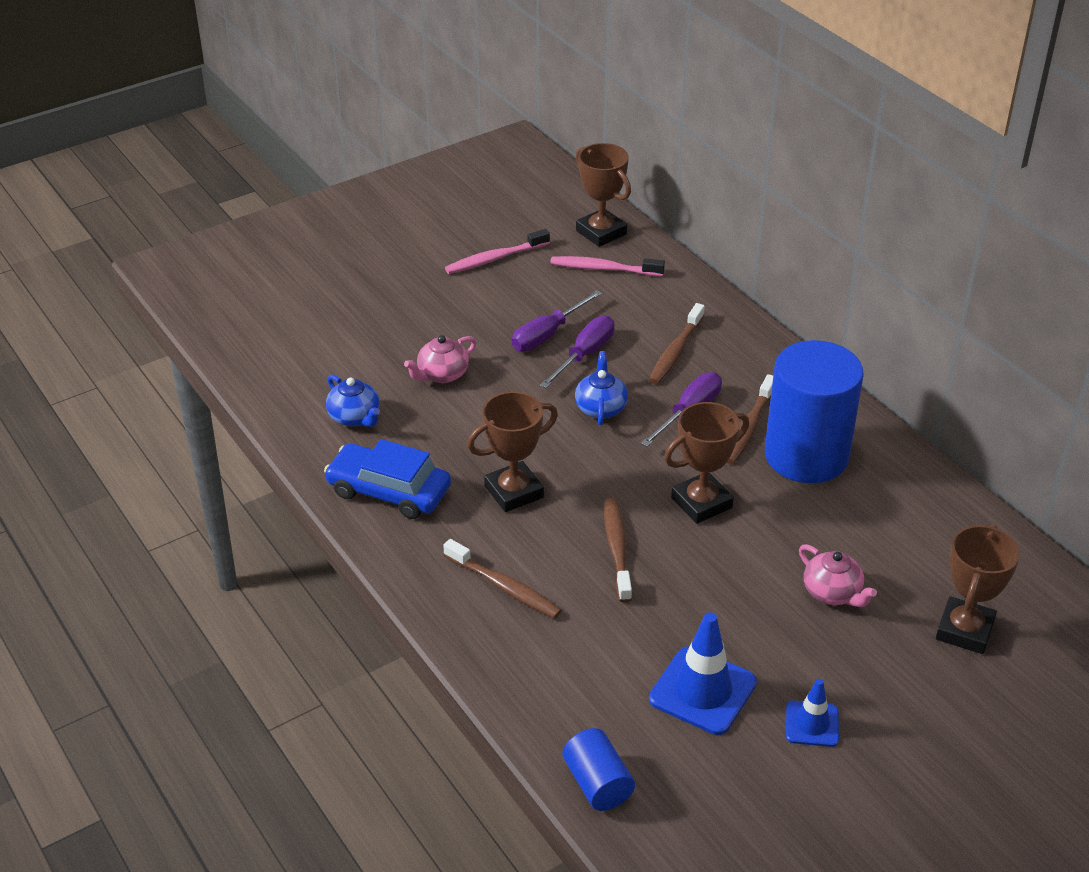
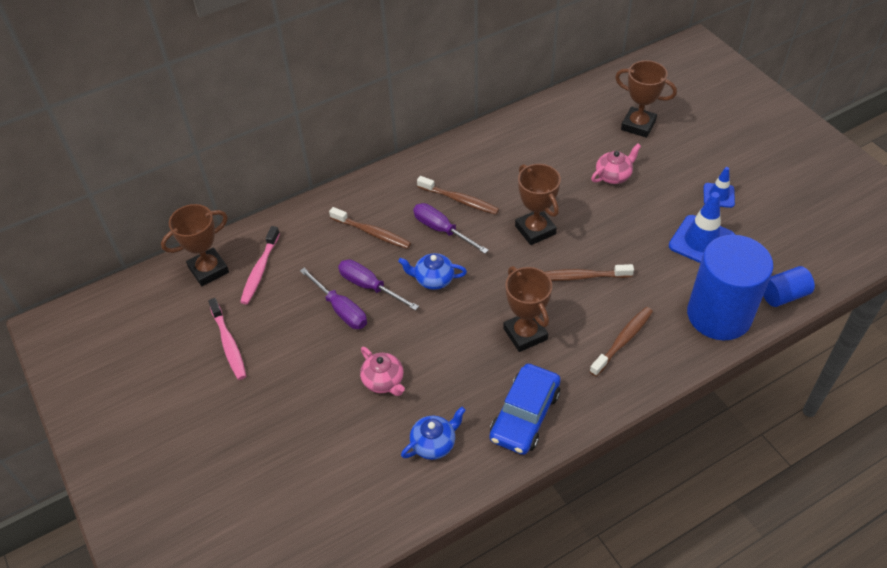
camera: 85 degrees left, 10 degrees up
blue cylinder [765,340,864,483] -> blue cylinder moved to [687,235,773,341]

